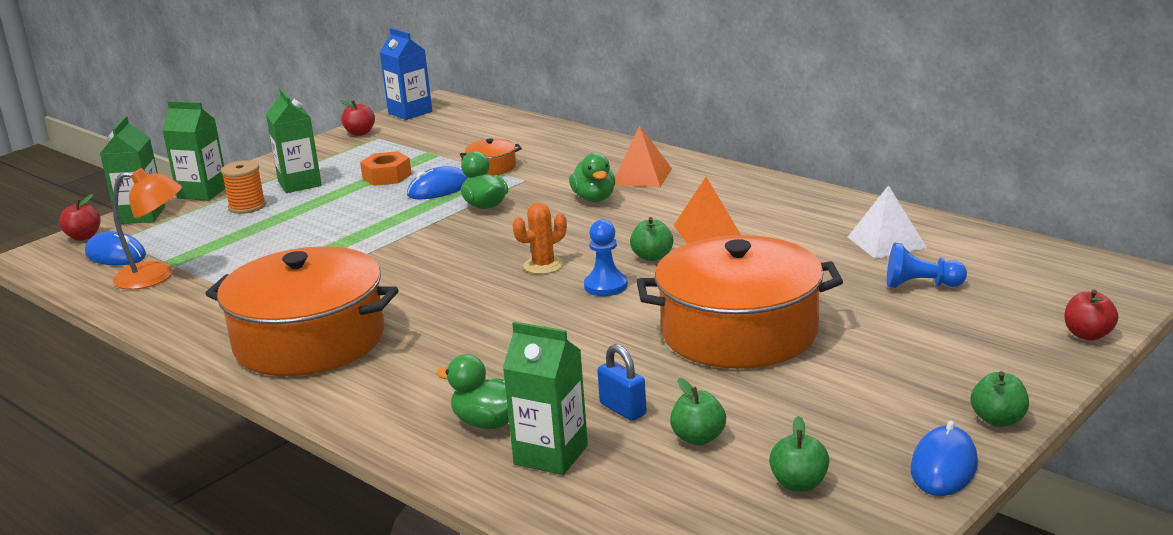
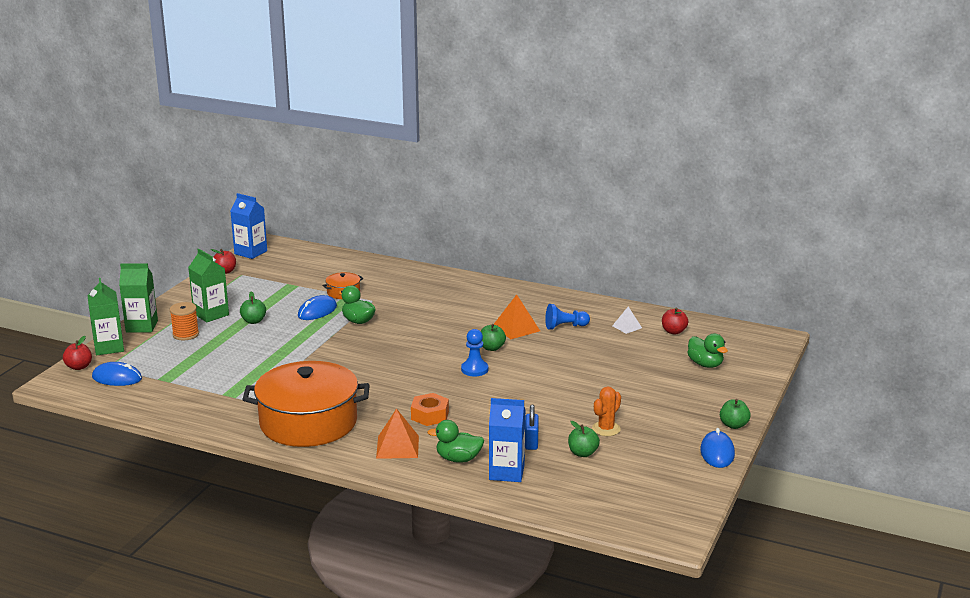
camera: 20 degrees left, 0 degrees up
orange lamp [113,168,182,290] -> none
orange nut [360,151,412,186] -> orange nut moved to [411,393,449,426]
green carton [503,322,588,475] -> blue carton [489,398,525,482]
orange cactus [513,203,567,274] -> orange cactus moved to [592,386,621,436]
green duck [569,153,615,202] -> green duck moved to [687,334,728,368]
blue padlock [597,344,647,421] -> blue padlock turned 60 degrees clockwise [525,404,539,450]
orange pyramid [615,126,672,187] -> orange pyramid moved to [376,408,419,459]
orange pot [636,235,843,369] -> none
green apple [769,416,830,492] -> green apple moved to [240,291,266,324]
white pyramid [848,185,927,259] -> white pyramid [612,307,642,334], size x0.61
blue pawn [887,243,967,288] -> blue pawn moved to [545,304,590,330]
red apple [1064,290,1118,341] -> red apple moved to [662,308,688,335]

